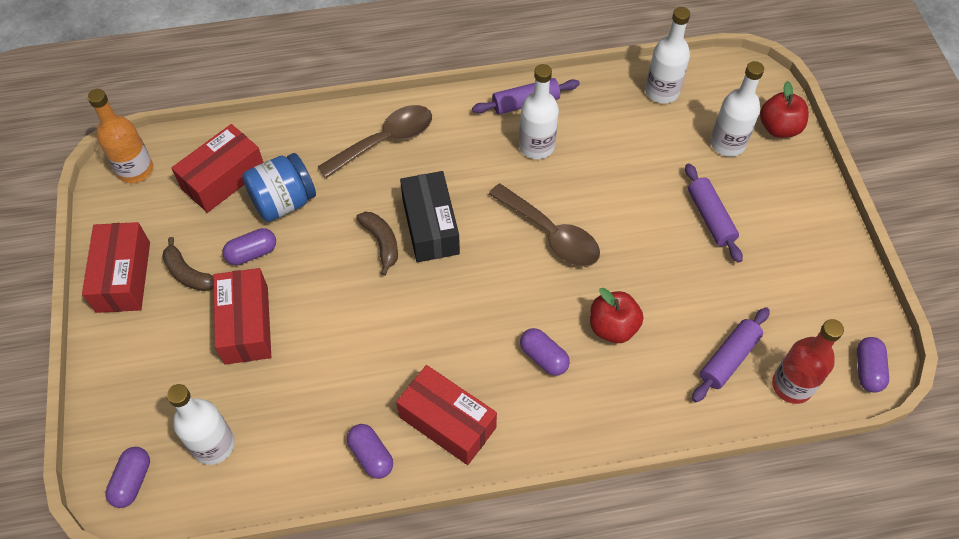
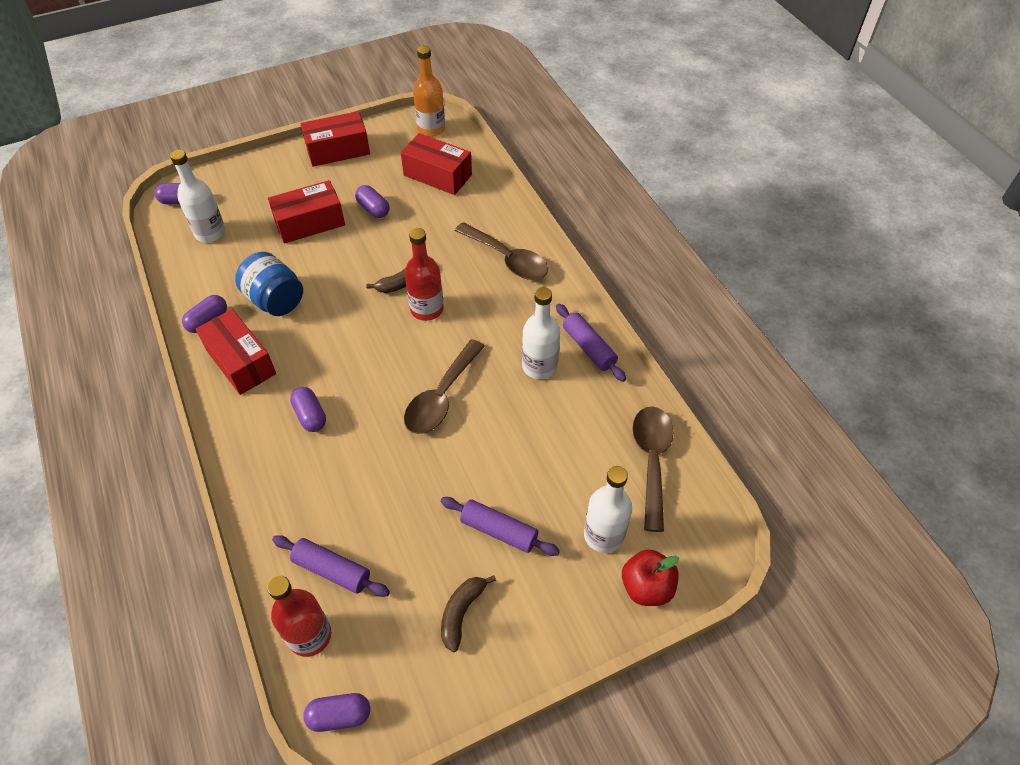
camera: 75 degrees right, 5 degrees down
brown banana [162,237,214,291] -> brown banana moved to [441,575,496,652]
blue jar [242,153,316,222] -> blue jar moved to [235,252,303,316]
red box [396,365,497,465] -> red box turned 60 degrees counterclockwise [196,309,276,395]
black box [400,171,460,262] -> red bottle [405,228,444,321]
purple capsule [520,328,570,376] -> purple capsule turned 60 degrees counterclockwise [290,387,326,432]
red apple [590,288,643,343] -> none
white bottle [645,7,690,103] -> brown spoon [632,406,674,532]
purple rolling pin [685,163,743,263] -> purple rolling pin turned 60 degrees clockwise [441,497,560,556]

